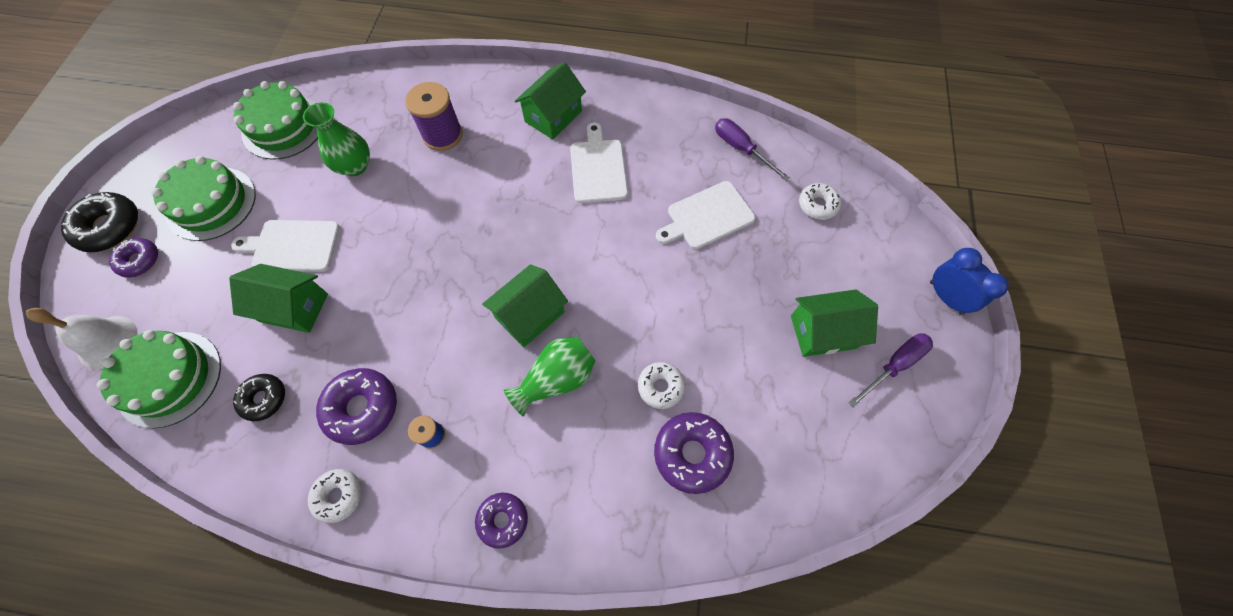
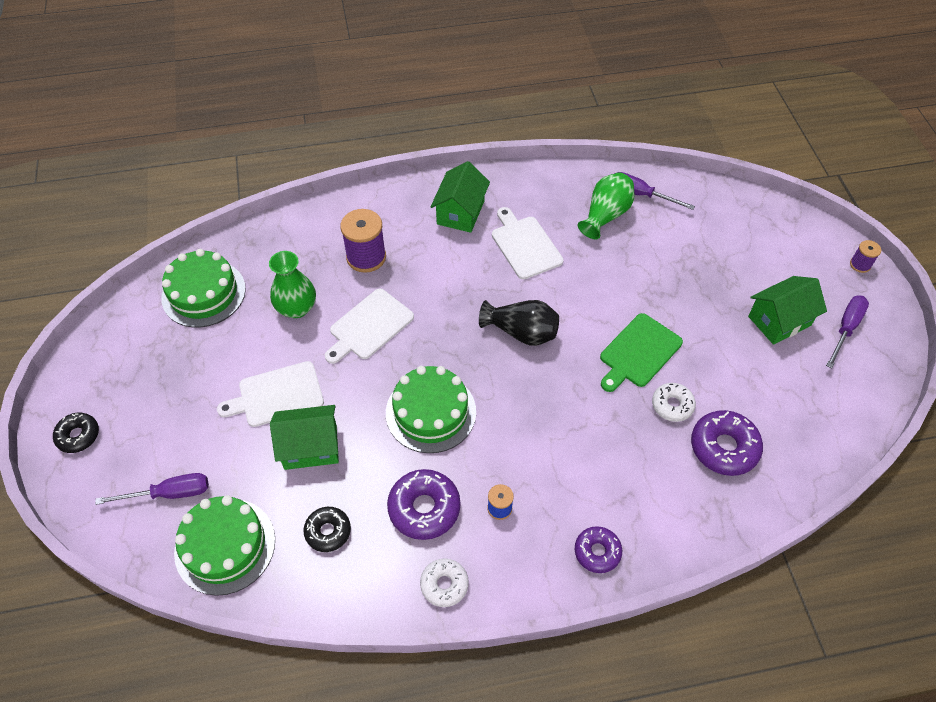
camera: 20 degrees left, 10 degrees down
white bell [26,308,137,369] -> none
black donut [61,192,138,252] -> black donut [53,413,99,453], size x0.63
purple donut [109,238,158,278] -> none
green cake [151,156,256,241] -> green cake moved to [386,366,476,453]
green house [482,264,568,348] -> none
green vase [504,337,595,417] -> green vase moved to [578,173,635,239]
white cutting board [656,181,755,249] -> white cutting board moved to [325,289,414,364]
white donut [799,183,841,220] -> none
blue clock [930,248,1009,315] -> purple spool [850,240,881,273]
none -> purple screwdriver [95,473,209,505]
none -> black vase [479,300,559,346]
none -> green cutting board [600,313,683,392]

